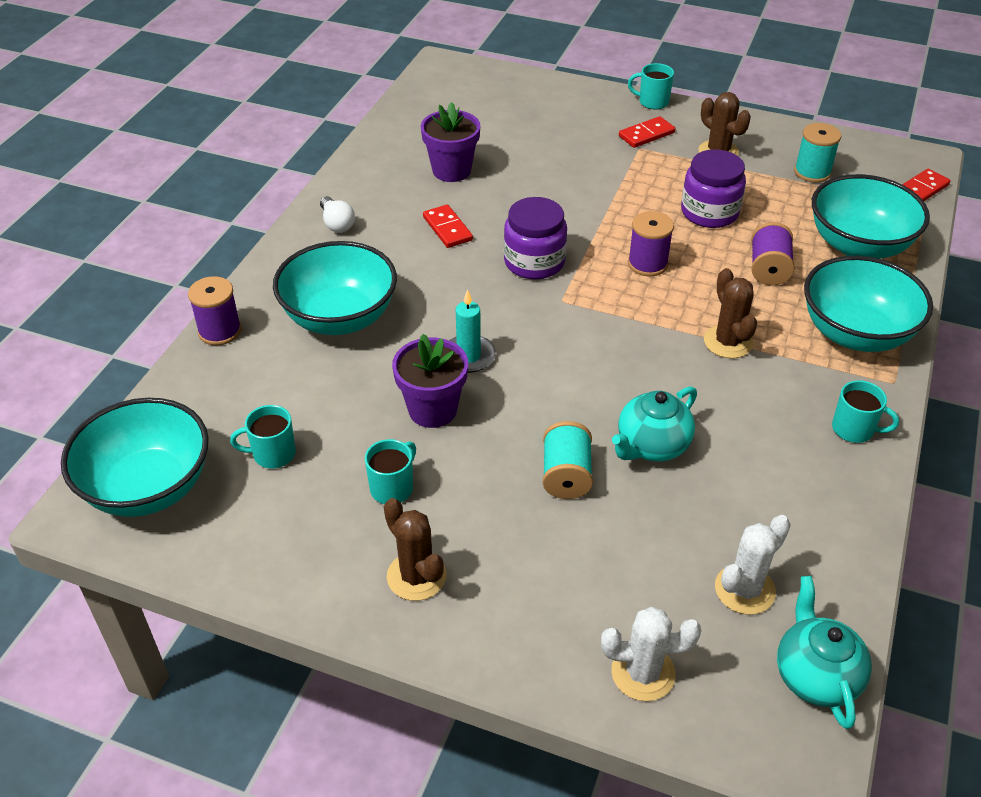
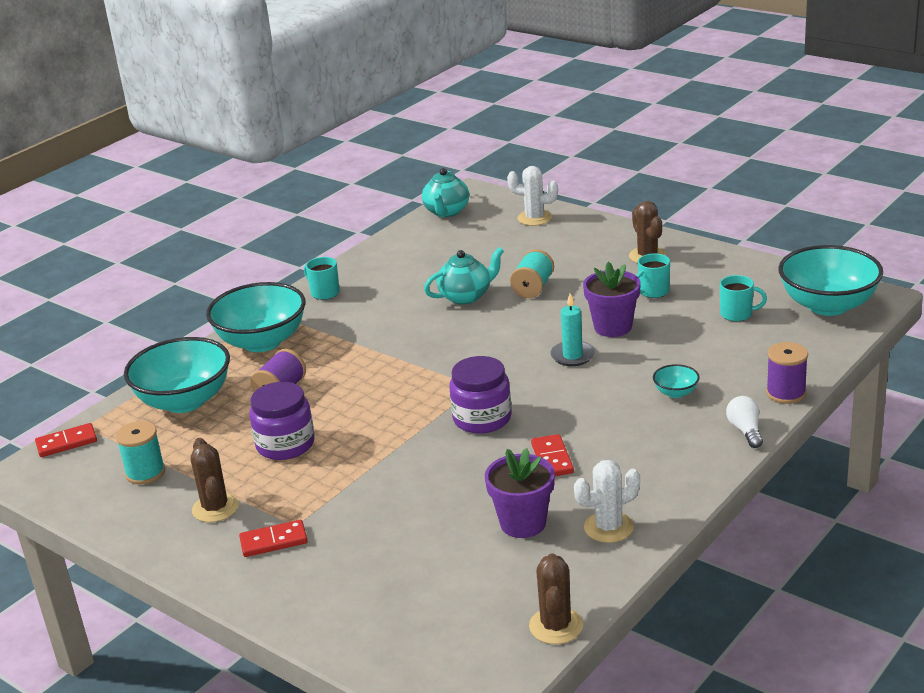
camera: 160 degrees left, 15 degrees down
turquoise bowl [273,241,397,335] -> turquoise bowl [653,364,700,398], size x0.42
white light bulb [320,196,355,232] -> white light bulb moved to [726,396,763,448]
turquoise mug [628,63,674,109] -> none
purple spool [628,211,674,276] -> none
brown cactus [704,268,757,359] -> brown cactus moved to [529,553,583,644]
white cactus [715,515,791,615] -> white cactus moved to [574,460,640,543]

